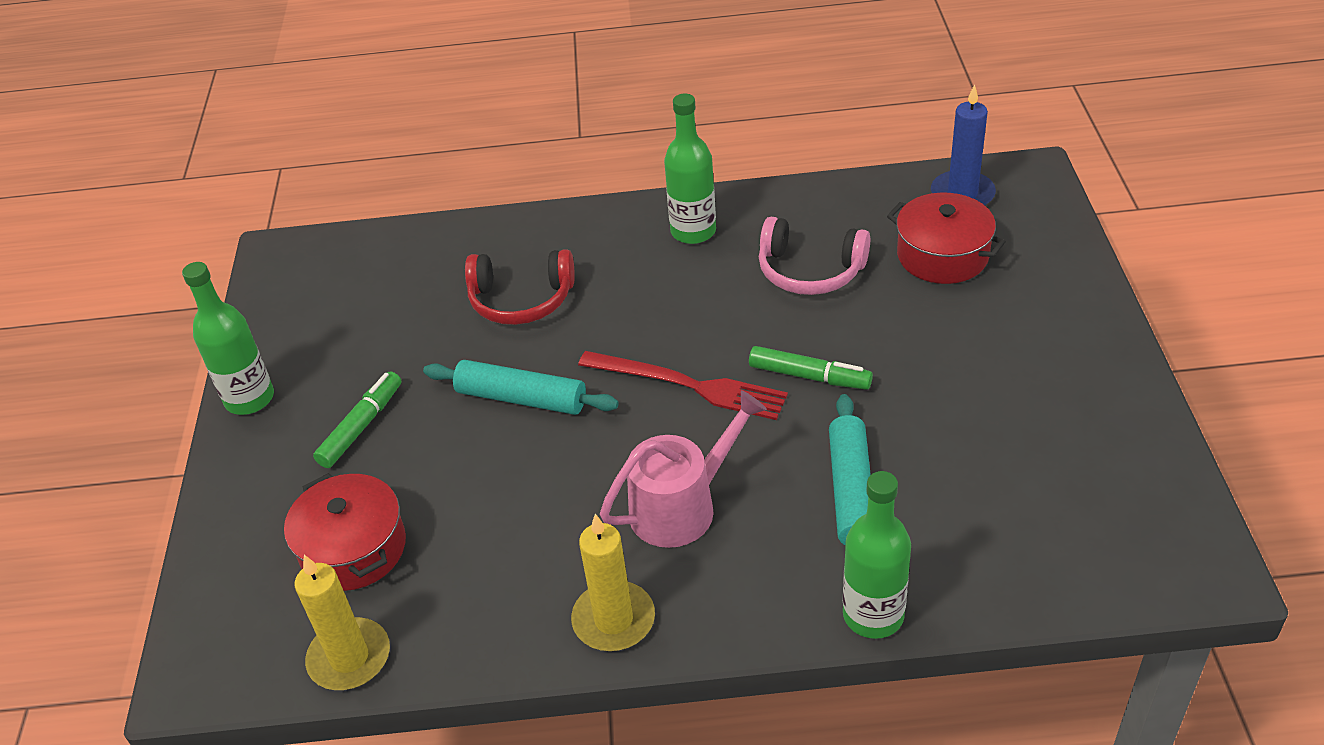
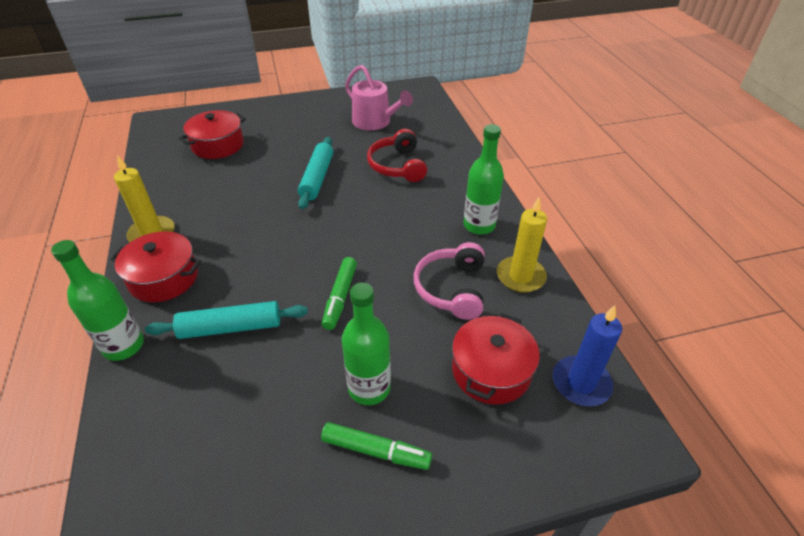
camera: 75 degrees right, 0 degrees up
green bottle [182,262,274,415] -> green bottle moved to [341,283,391,405]
yellow candle [295,555,390,690] -> yellow candle moved to [497,197,547,293]
green marker [313,371,401,468] -> green marker moved to [321,422,432,470]
red fork [578,351,788,420] -> none
pink watering can [600,391,767,548] -> pink watering can moved to [345,65,413,130]
none -> red pot [110,231,201,302]

